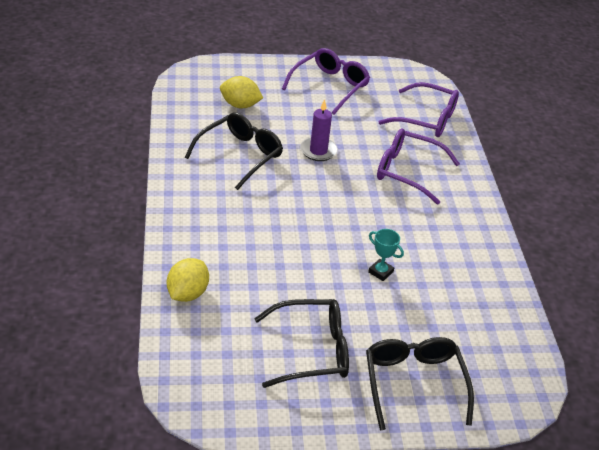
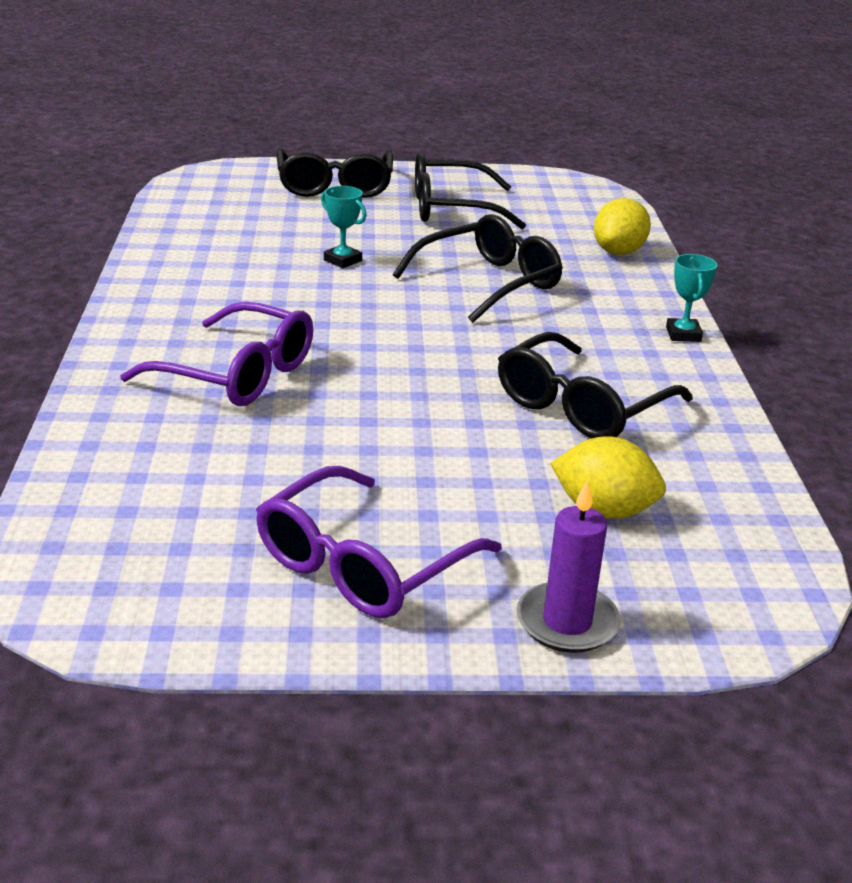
camera: 175 degrees left, 10 degrees down
purple candle [300,99,338,161] -> purple candle moved to [516,479,621,653]
purple glasses [379,82,459,137] -> none
none -> black glasses [393,214,563,323]
none -> turquoise trophy [666,254,718,342]

